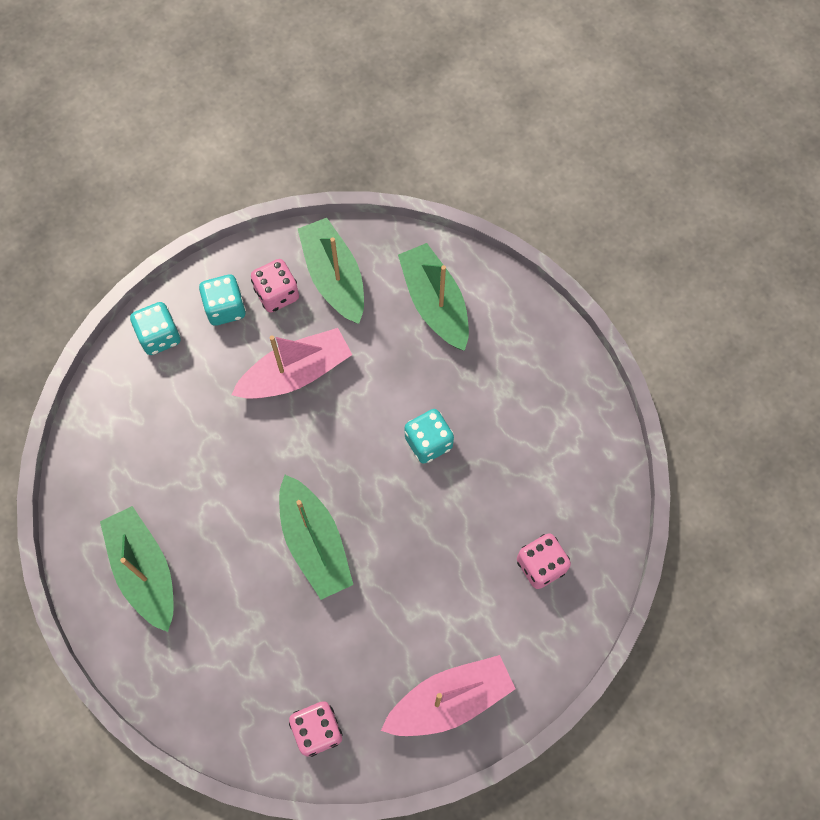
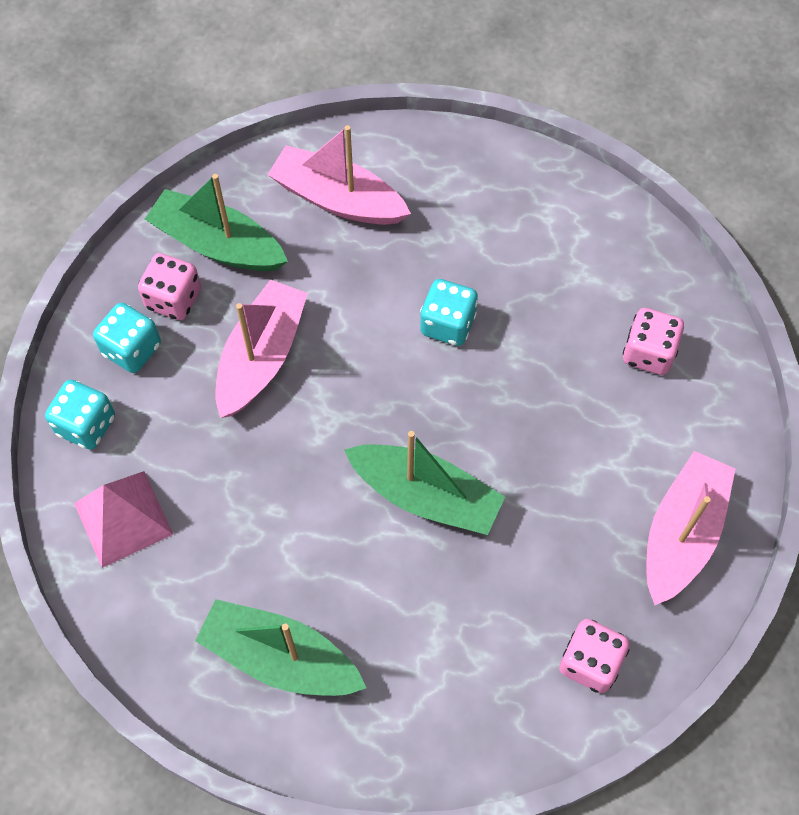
camera: 40 degrees left, 5 degrees down
green boat [398,243,469,351] -> pink boat [267,125,411,225]
none -> pink pyramid [74,471,173,568]

